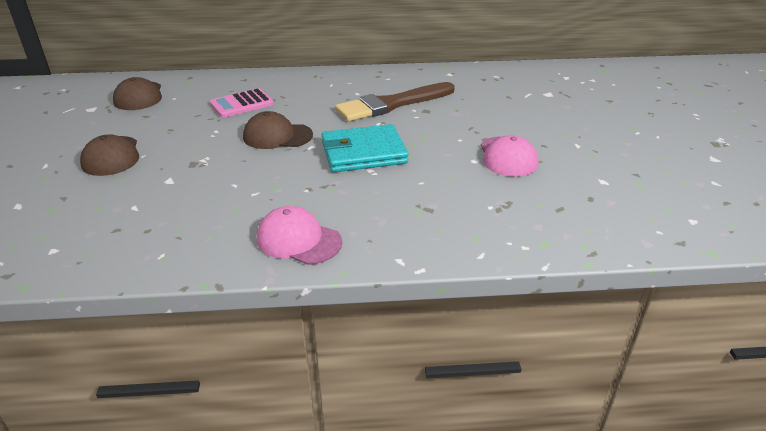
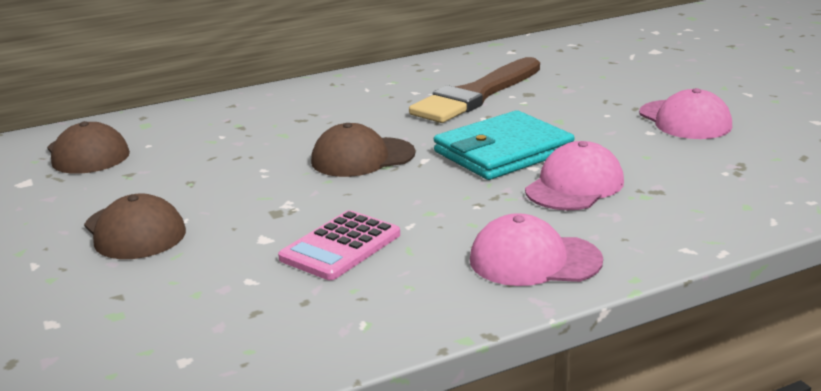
camera: 20 degrees left, 10 degrees down
pink calculator [210,88,274,118] -> pink calculator moved to [278,210,400,280]
none -> pink cap [525,141,624,210]

